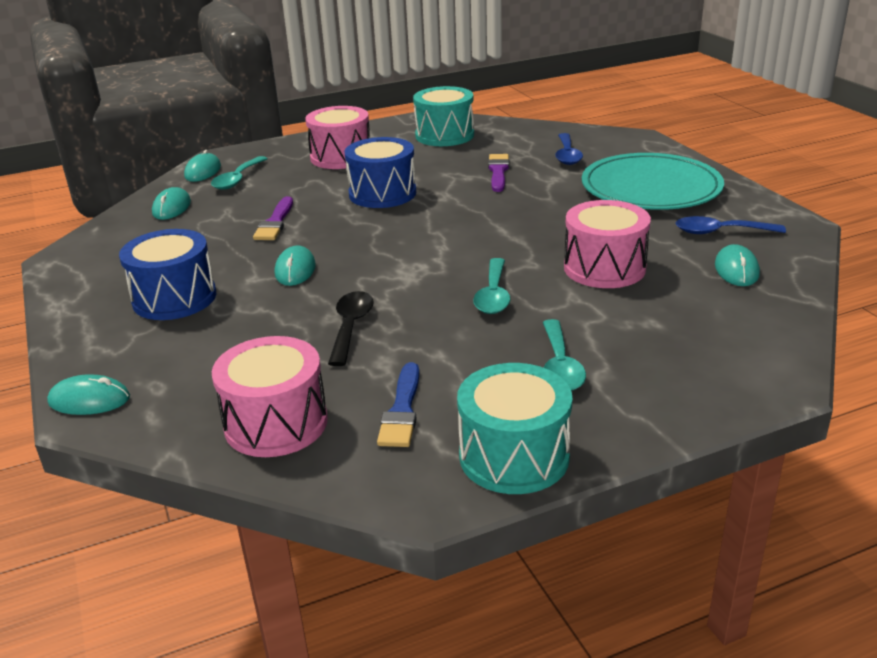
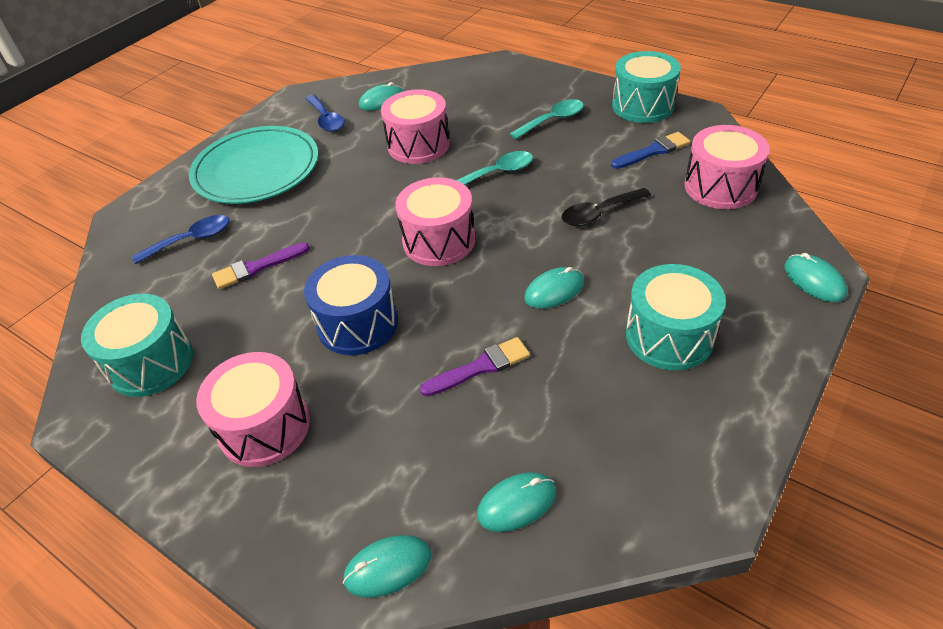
camera: 120 degrees left, 15 degrees up
blue drum [119,229,216,320] -> turquoise drum [626,264,726,371]
turquoise spoon [211,156,268,190] -> none
none -> pink drum [395,177,475,266]

